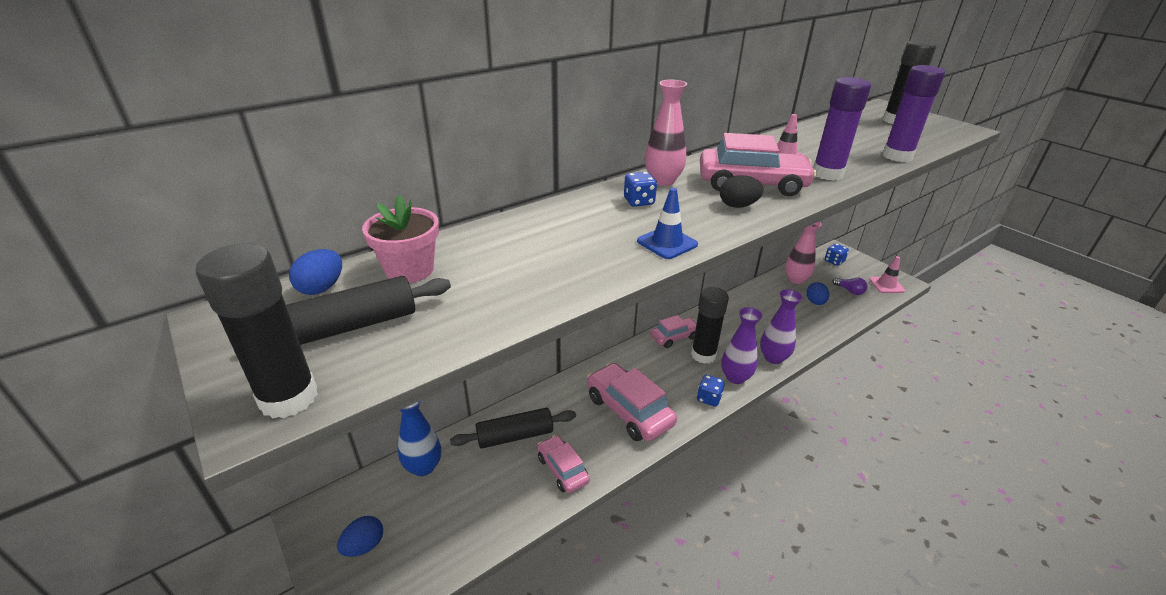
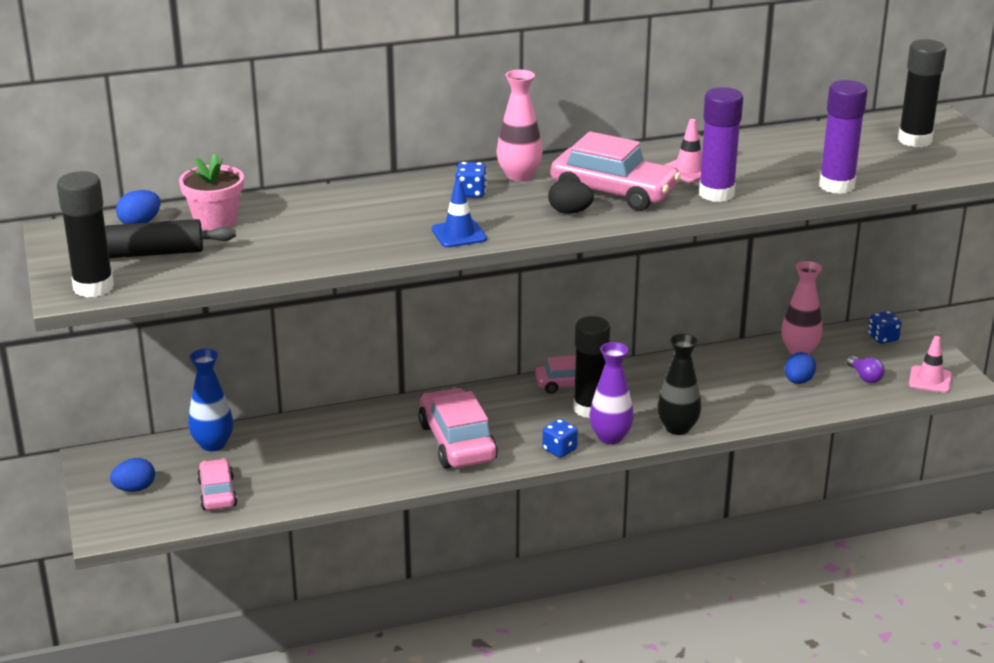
camera: 20 degrees right, 5 degrees down
black rolling pin [450,408,576,449] -> none
pink car [537,435,590,493] -> pink car moved to [197,459,237,510]
purple vase [760,289,803,364] -> black vase [657,333,701,435]

